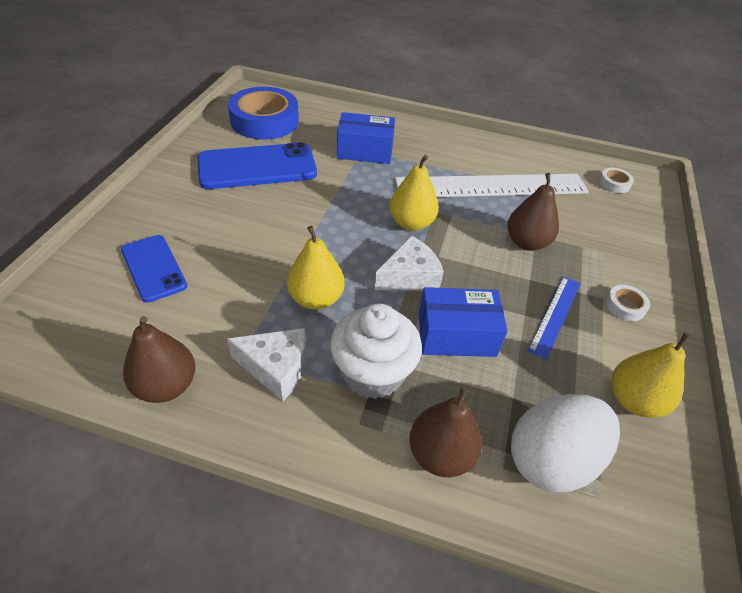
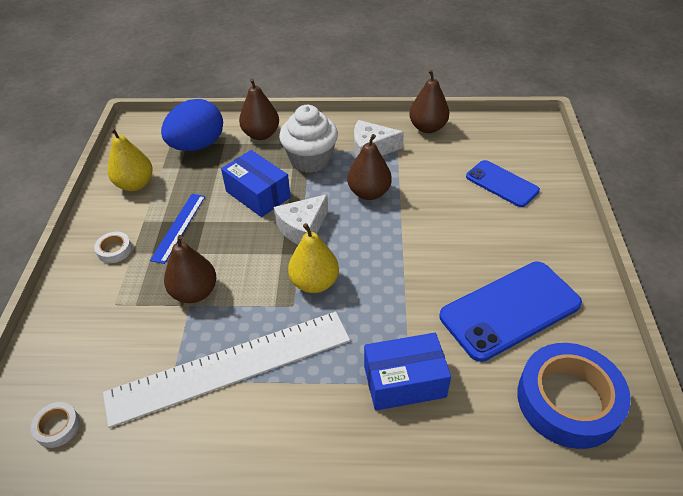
camera: 170 degrees right, 0 degrees up
yellow pear [287,226,344,310] -> brown pear [347,134,392,200]
blue box [419,287,508,357] -> blue box turned 60 degrees clockwise [221,150,291,217]
white egg [511,394,620,492] -> blue egg [161,99,223,151]

